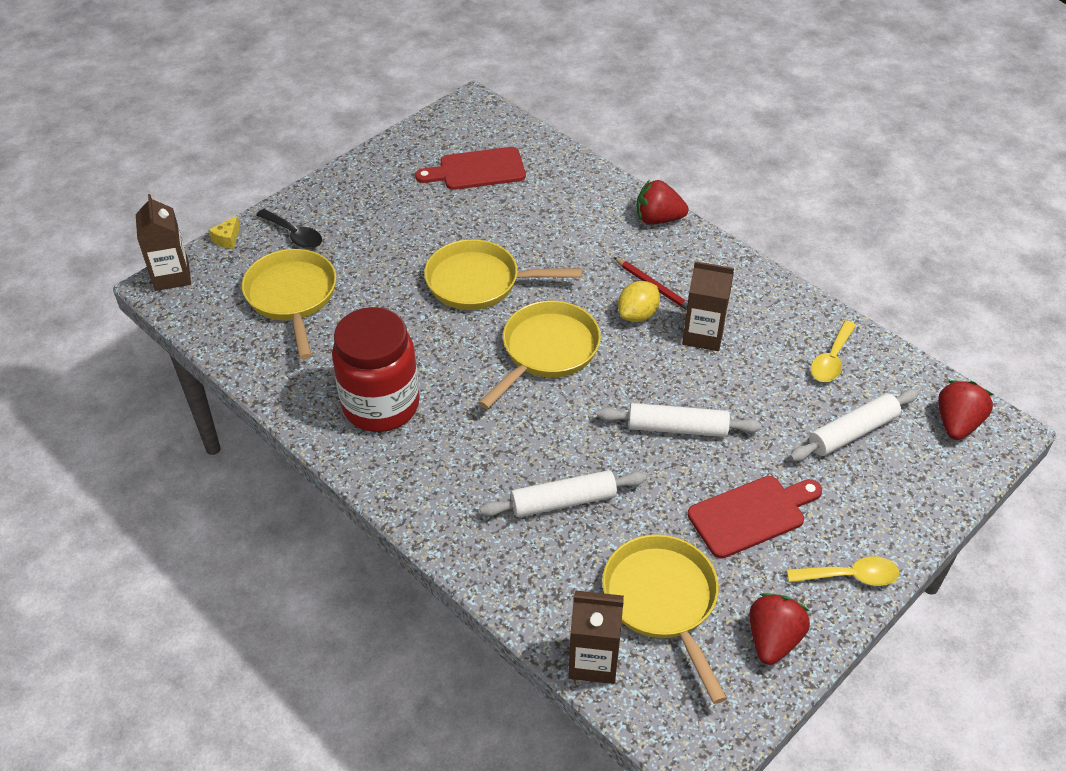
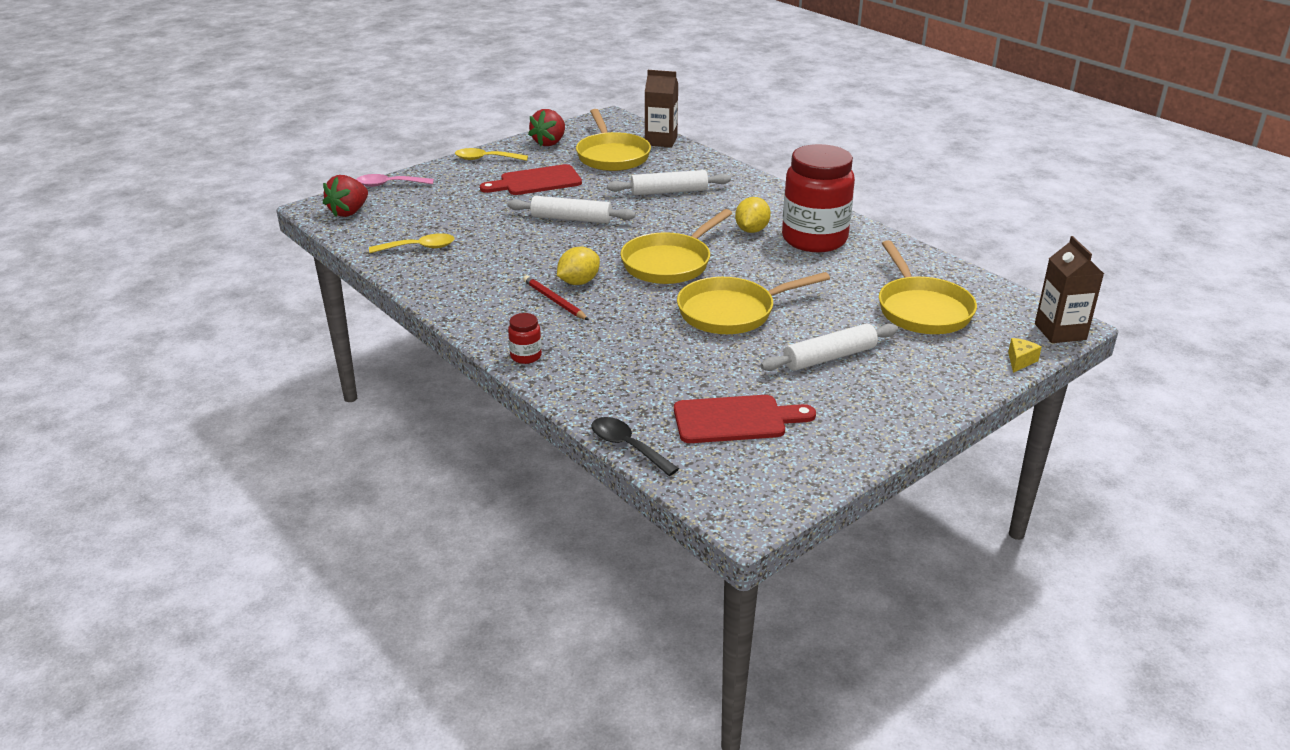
camera: 175 degrees left, 15 degrees down
black spoon [256,209,322,249] -> black spoon moved to [591,417,679,476]
yellow pan [424,239,582,310] -> yellow pan turned 150 degrees clockwise [677,272,830,334]
red strawberry [636,180,689,224] -> red jar [508,313,542,364]
brown carton [682,261,734,351] -> none
white rolling pin [789,389,919,461] -> white rolling pin moved to [760,323,898,371]
yellow spoon [811,320,856,382] -> yellow spoon turned 45 degrees clockwise [369,233,455,253]
none -> pink spoon [356,174,434,187]
none -> yellow lemon [735,197,771,233]

